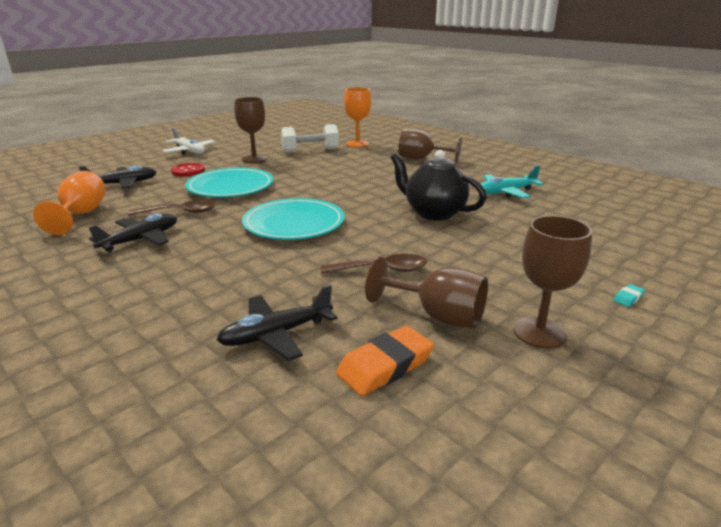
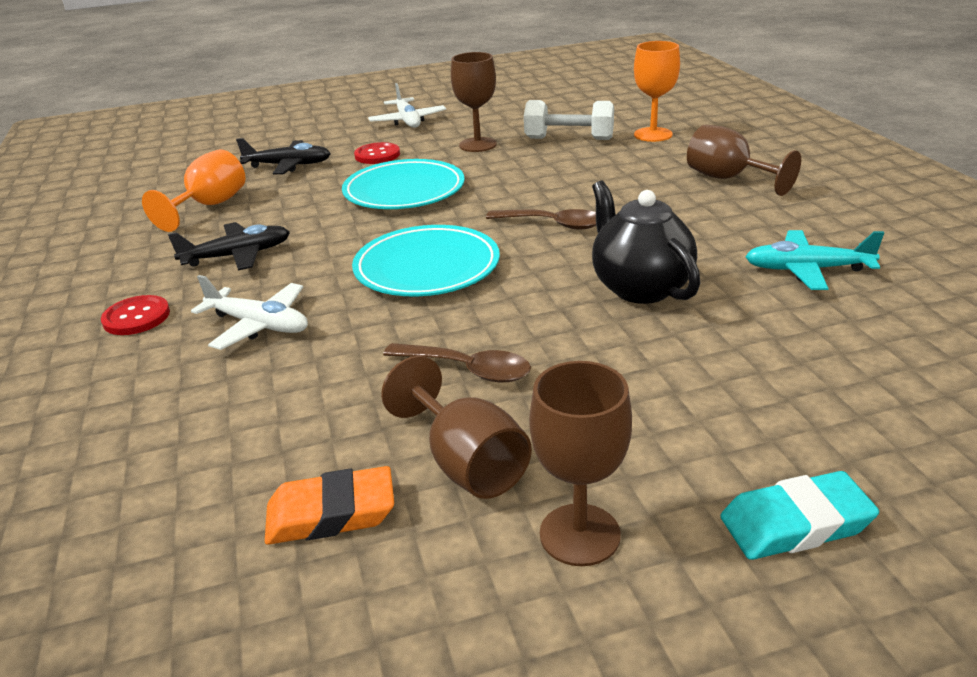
camera: 30 degrees right, 5 degrees up
brown spoon [128,200,216,216] -> brown spoon moved to [486,209,596,230]
black plane [216,285,338,361] -> none
turquoise eraser [613,284,645,307] -> turquoise eraser [720,471,879,560], size x2.26
none -> red button [101,295,170,335]
none -> white plane [191,275,308,350]

